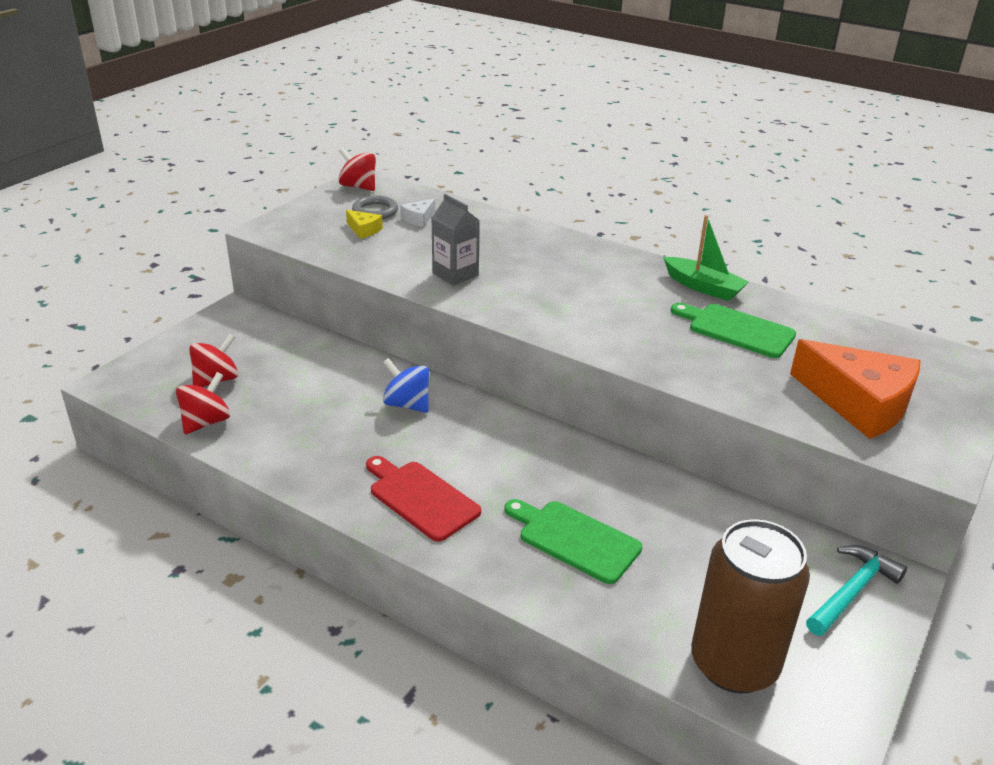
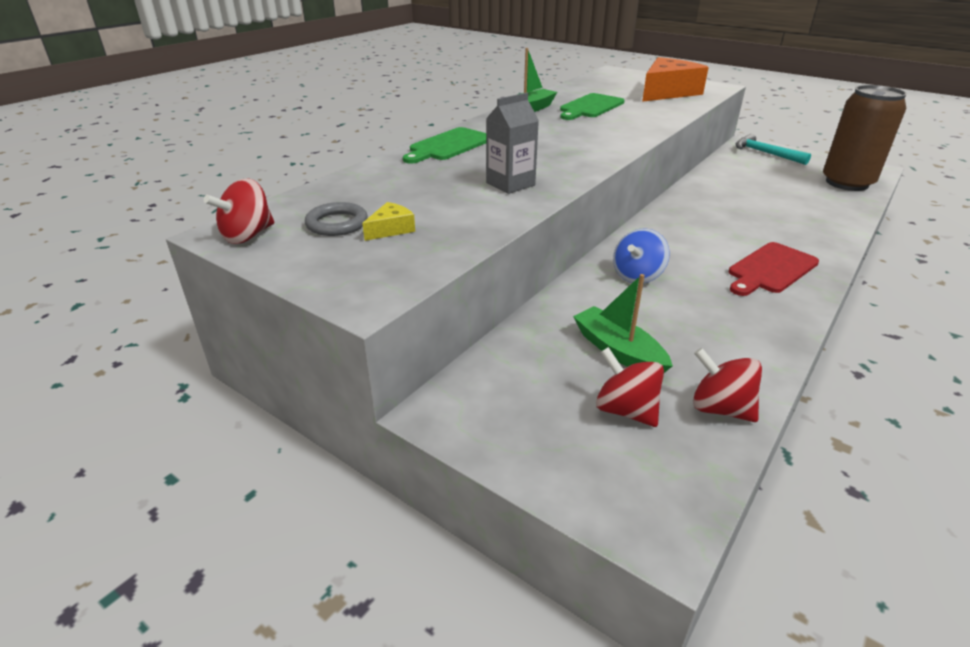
camera: 85 degrees left, 0 degrees up
white cheese [400,198,435,227] -> none
green cutting board [504,499,642,584] -> green cutting board moved to [403,127,486,164]
none -> green boat [573,274,673,373]

